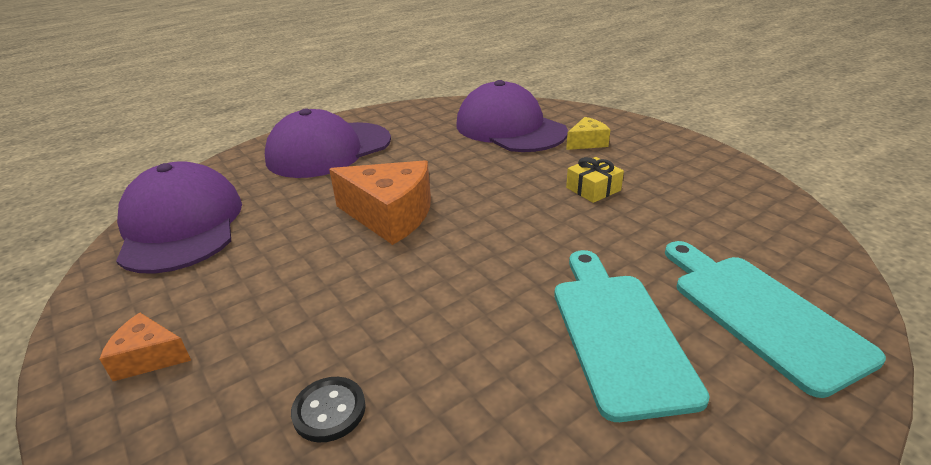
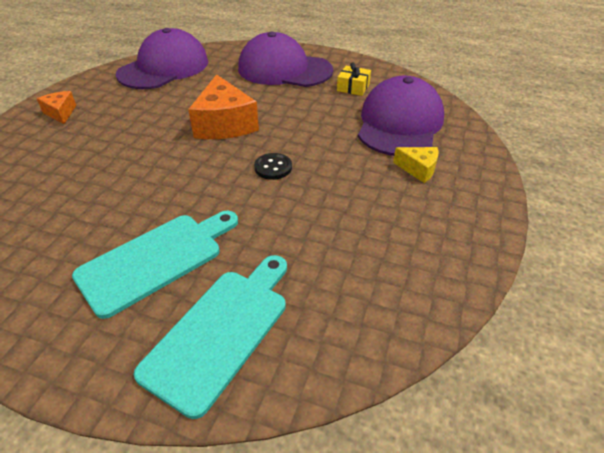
camera: 55 degrees right, 10 degrees up
black button [291,377,366,443] -> black button moved to [254,153,292,180]
yellow gift [566,157,624,203] -> yellow gift moved to [337,63,371,96]

